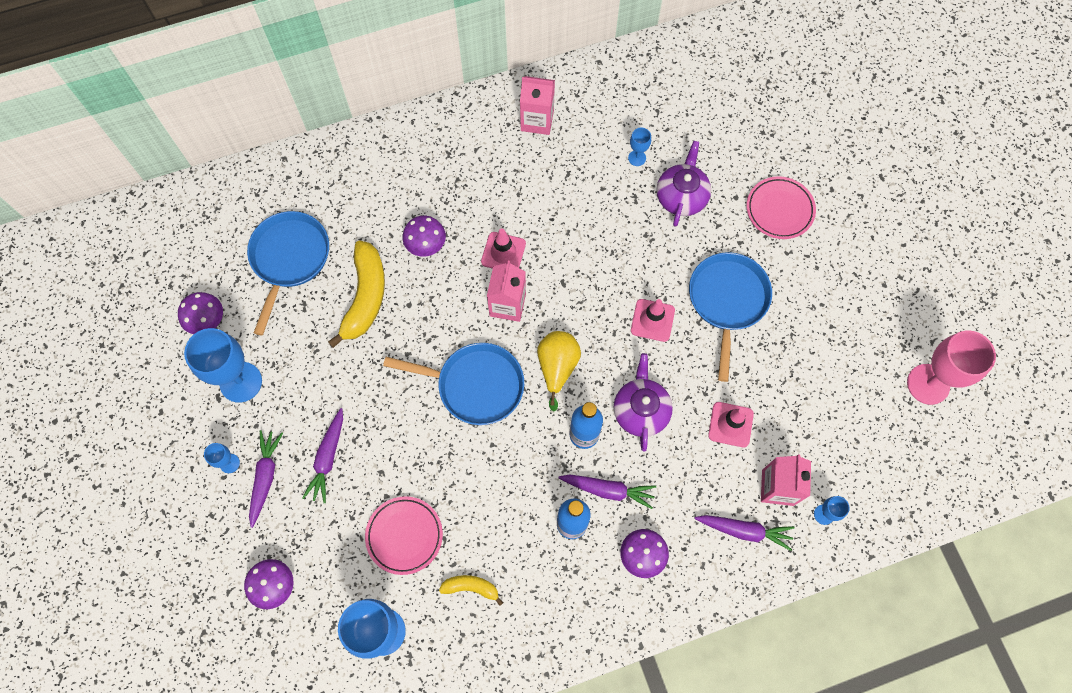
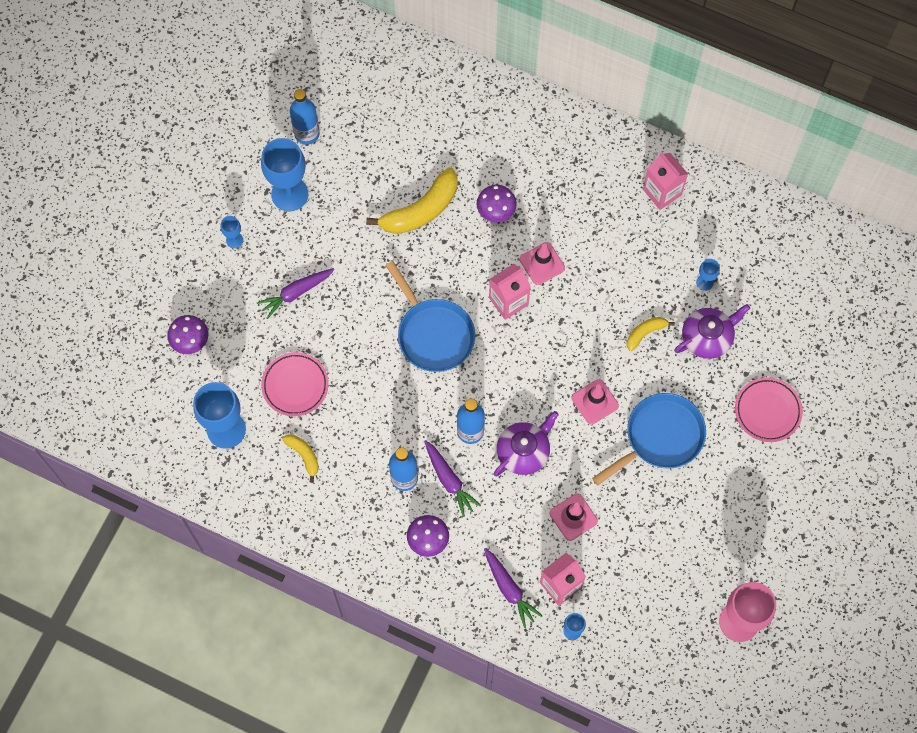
camera: 45 degrees right, 0 degrees up
purple mushroom [178,292,223,334] -> blue bottle [290,89,320,145]
blue pan [247,211,329,336] -> none
purple carrot [249,430,283,528] -> none
yellow pear [537,331,581,411] -> none
none -> yellow banana [627,317,675,351]

